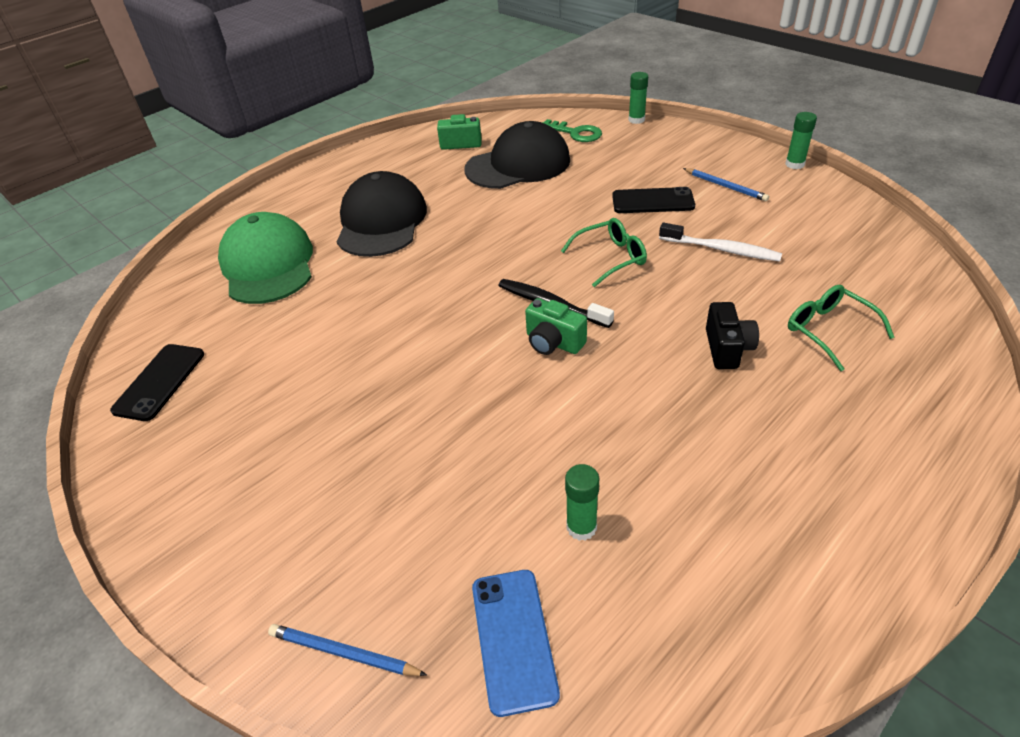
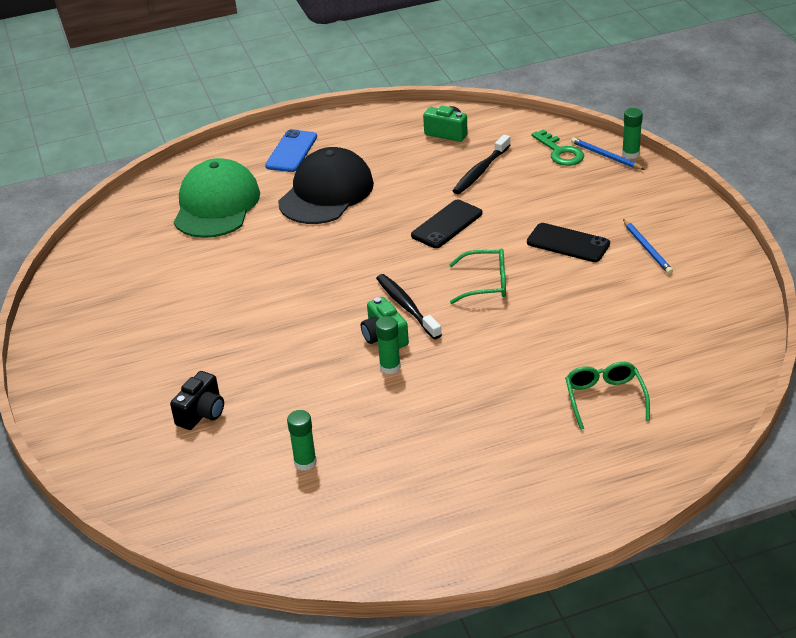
camera: 25 degrees right, 5 degrees down
black phone [110,344,204,421] -> black phone moved to [411,200,482,248]
blue pencil [268,624,427,676] -> blue pencil moved to [571,137,645,170]
black cap [465,121,570,189] -> black toothbrush [453,135,510,194]
blue phone [472,570,560,717] -> blue phone moved to [265,129,317,172]
white toothbrush [659,223,782,261] -> none
black camera [706,302,759,369] -> black camera moved to [170,371,224,430]
green glue stick [786,112,817,169] -> green glue stick moved to [376,316,401,374]

